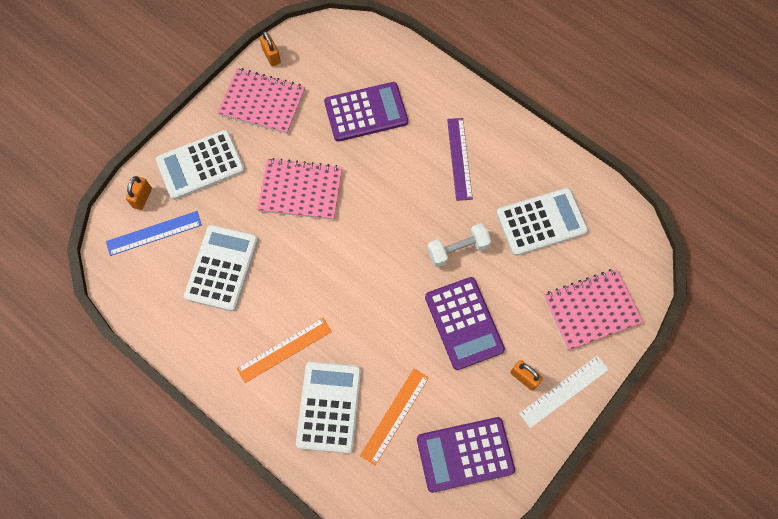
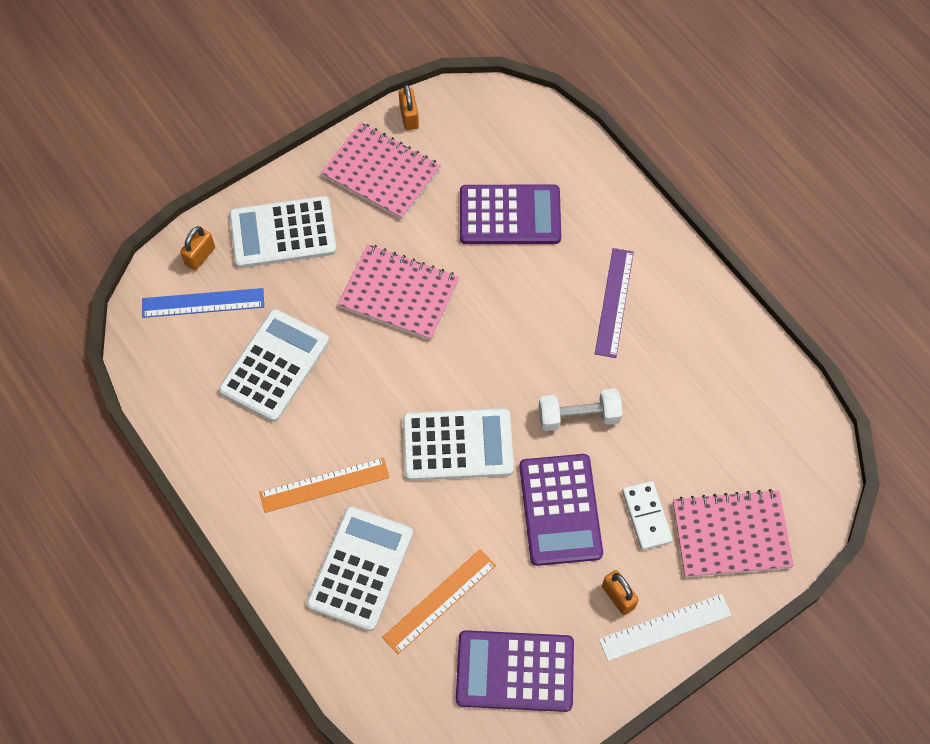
camera: 15 degrees right, 5 degrees down
white calculator [496,188,588,256] -> white calculator moved to [403,408,514,481]
none -> white domino [622,481,673,550]

